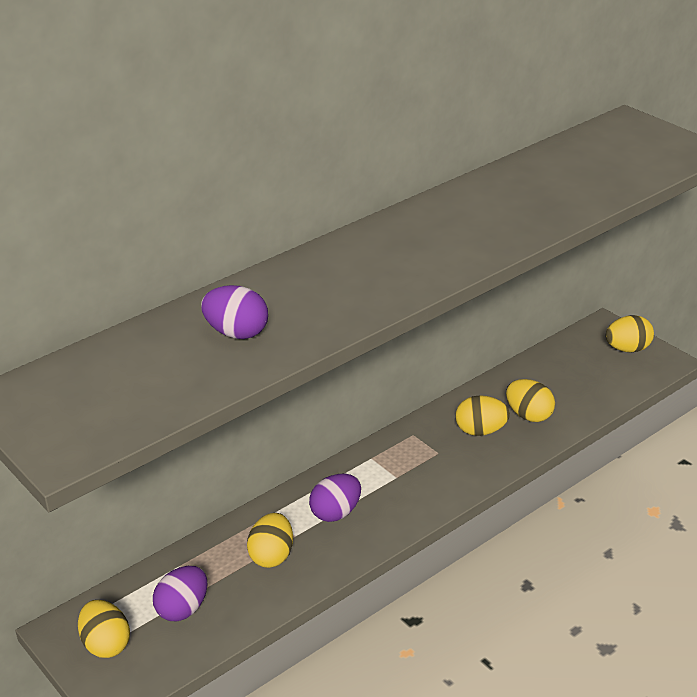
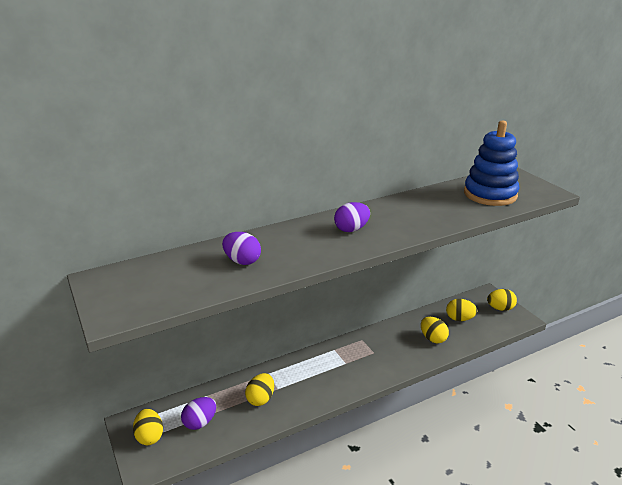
camera: 10 degrees right, 5 degrees down
purple egg [309,474,361,522] -> purple egg moved to [334,202,370,232]
yellow egg [456,395,510,436] -> yellow egg moved to [446,299,477,321]
none -> blue stacking toy [464,120,520,206]

